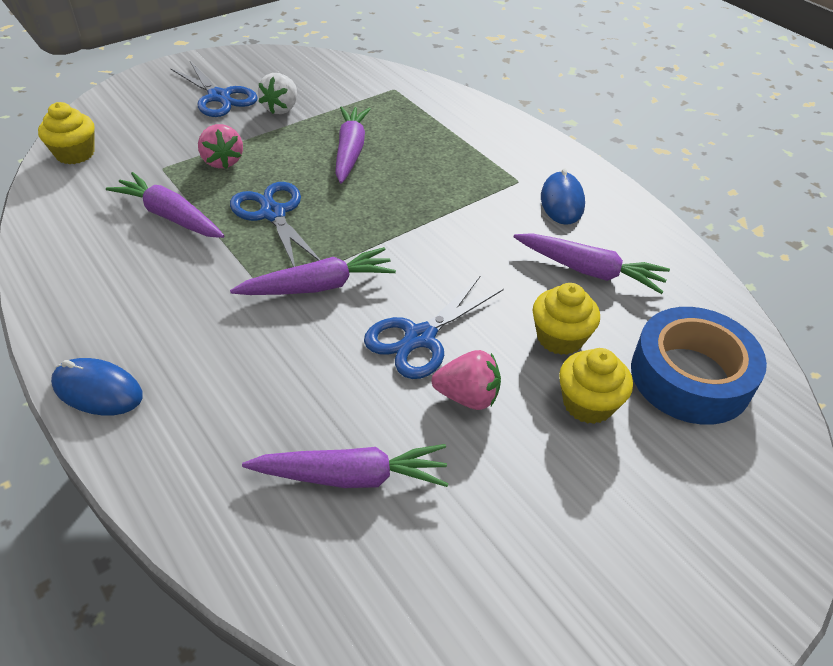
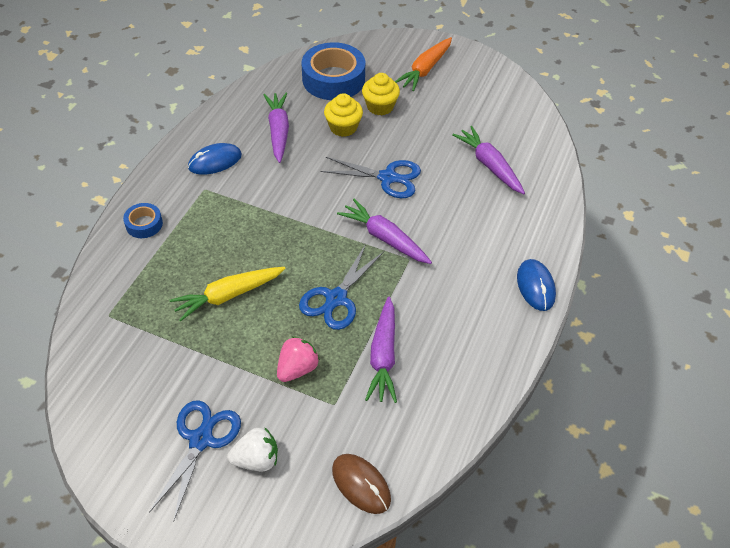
camera: 120 degrees left, 5 degrees up
yellow cupcake [38,102,95,164] -> brown mouse [332,454,391,514]
white strawberry [258,73,297,114] -> white strawberry moved to [227,427,278,471]
purple carrot [335,106,371,184] -> yellow carrot [170,267,286,322]
pink strawberry [432,350,501,410] -> none
none -> blue tape [123,203,163,238]
none -> orange carrot [395,37,452,91]

